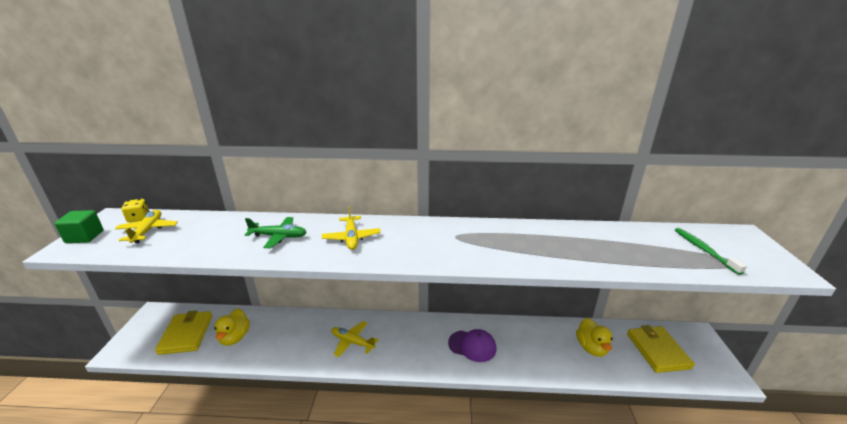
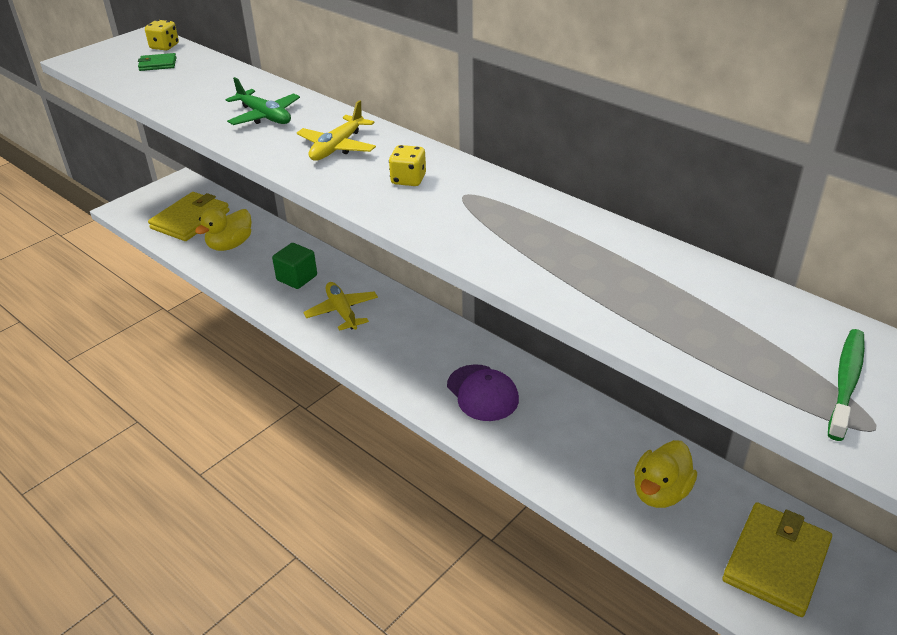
camera: 40 degrees right, 10 degrees up
green cube [54,210,103,243] -> green cube moved to [272,243,317,289]
yellow plane [115,210,178,243] -> green wallet [138,53,176,71]
none -> yellow dice [389,145,426,186]

